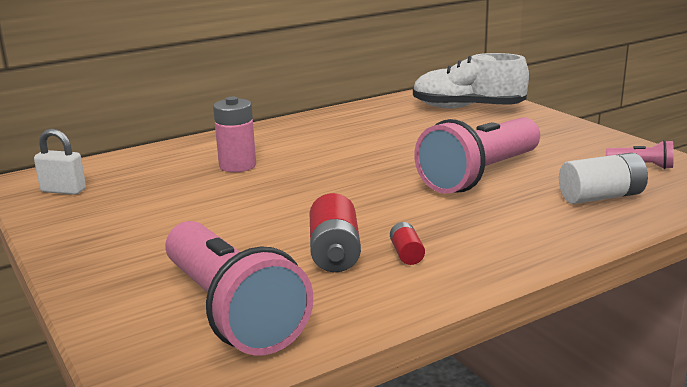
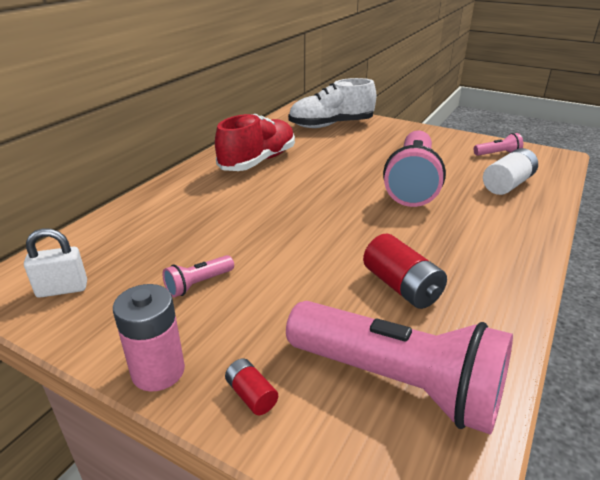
camera: 30 degrees left, 10 degrees up
pink battery [213,97,256,172] -> pink battery moved to [113,284,185,392]
red battery [390,222,425,265] -> red battery moved to [225,358,278,415]
none -> pink flashlight [163,255,234,297]
none -> red shoe [215,114,295,171]

